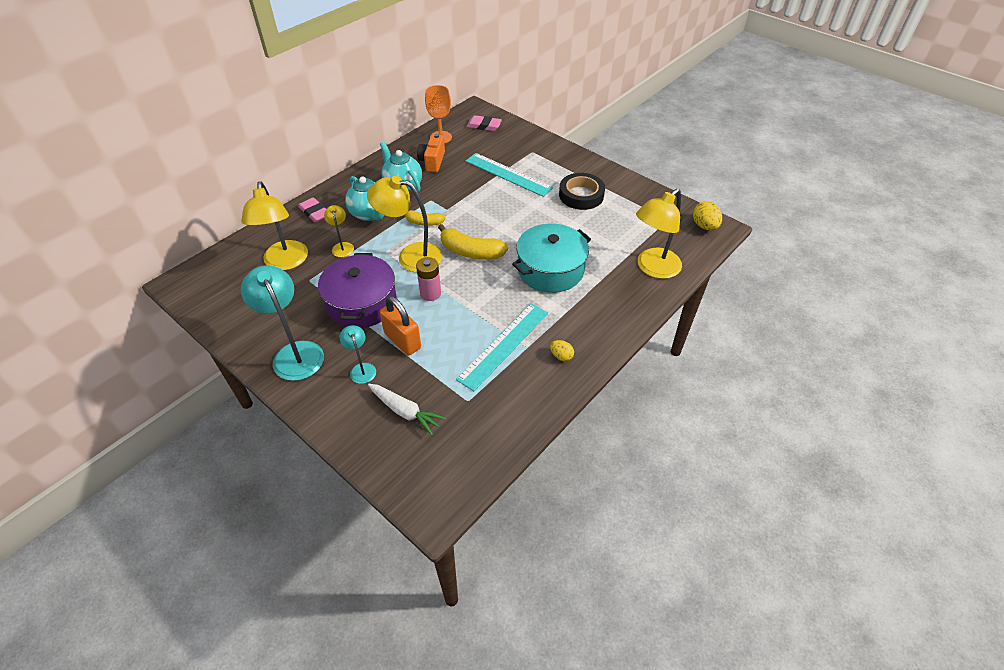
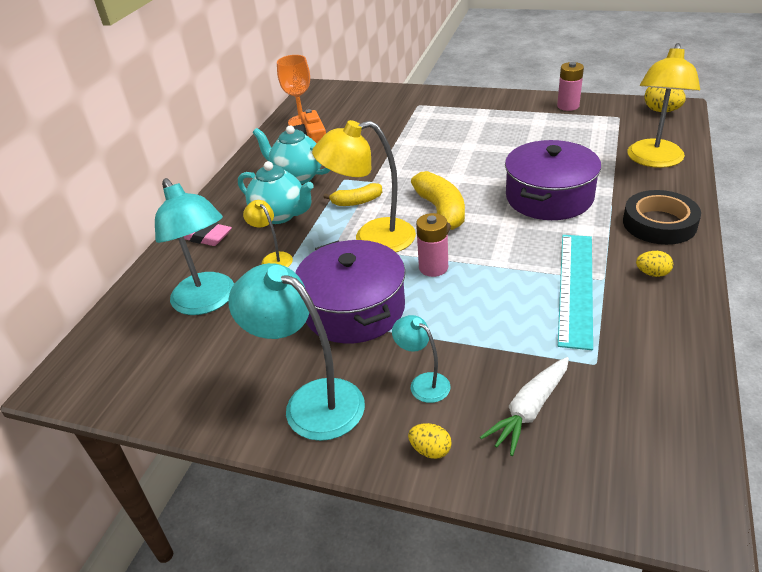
camera: 20 degrees left, 10 degrees down
yellow lamp [241,181,308,270] -> turquoise lamp [155,178,234,315]
white carrot [368,384,446,435] -> white carrot turned 120 degrees clockwise [480,357,569,456]
orange padlock [380,296,421,355] -> none
yellow banana [438,224,508,260] -> yellow banana turned 105 degrees counterclockwise [411,171,465,234]
turquoise ruler [465,153,553,197] -> none
pink eraser [466,115,502,131] -> none
turquoise pot [512,223,591,293] -> purple pot [505,140,601,220]
black tape [559,173,605,210] -> black tape moved to [623,190,701,245]
none -> yellow egg [408,423,452,459]
none -> pink battery [557,62,584,111]

